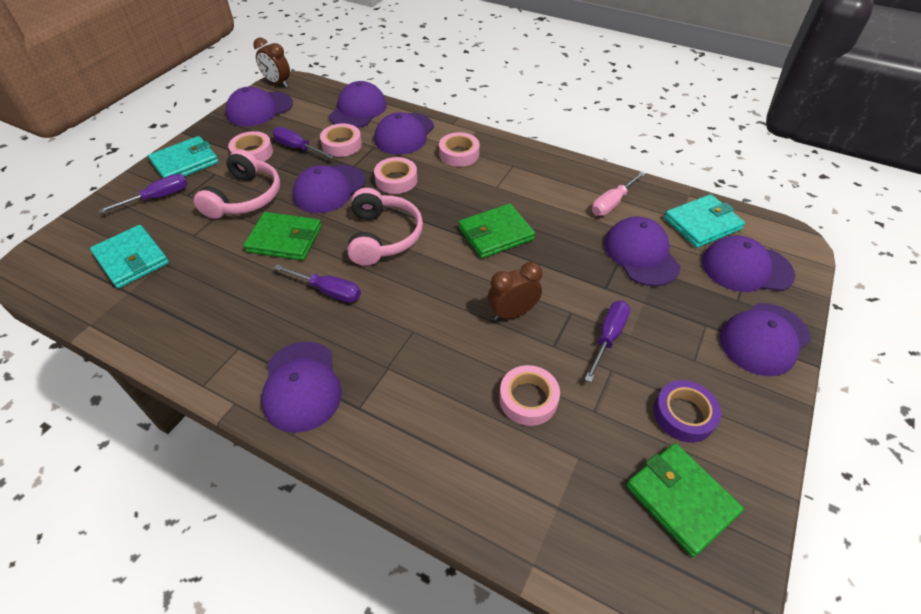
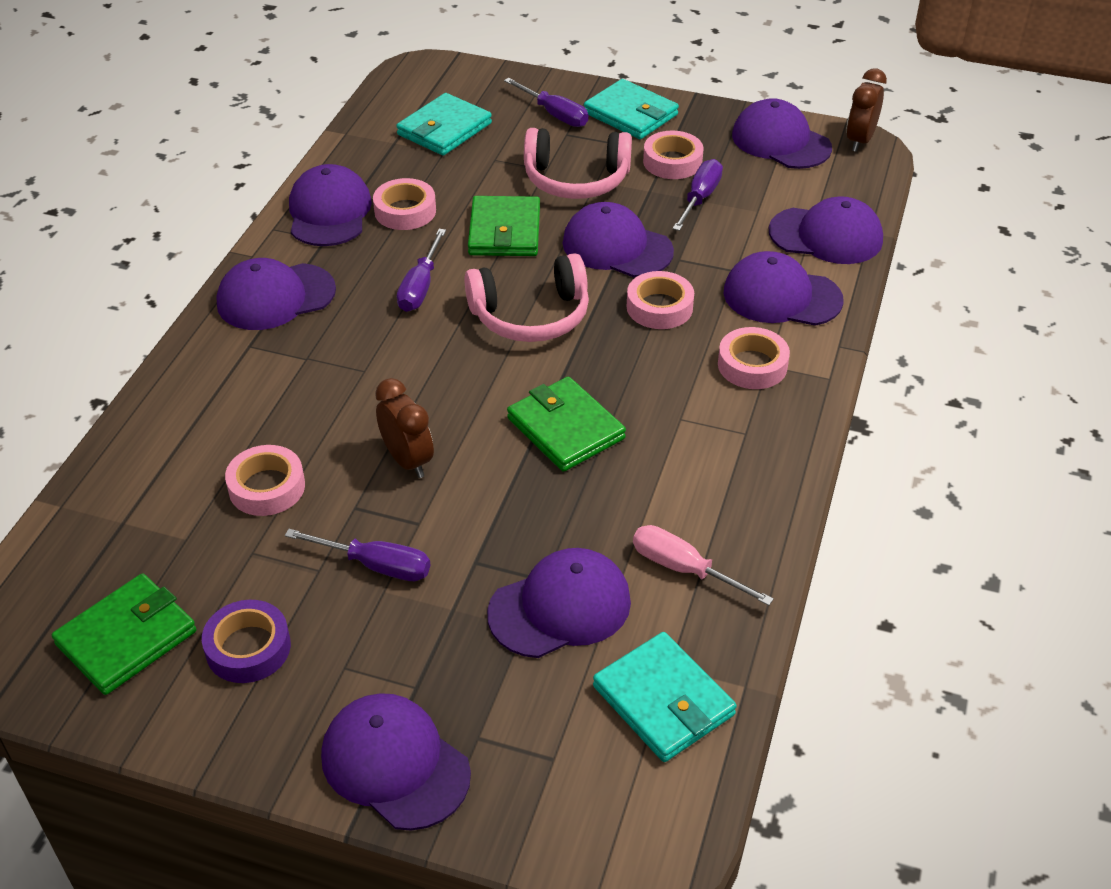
camera: 80 degrees right, 5 degrees down
pink tape [320,124,362,157] -> pink tape moved to [373,178,436,230]
purple cap [702,235,795,292] -> purple cap moved to [289,164,372,246]

